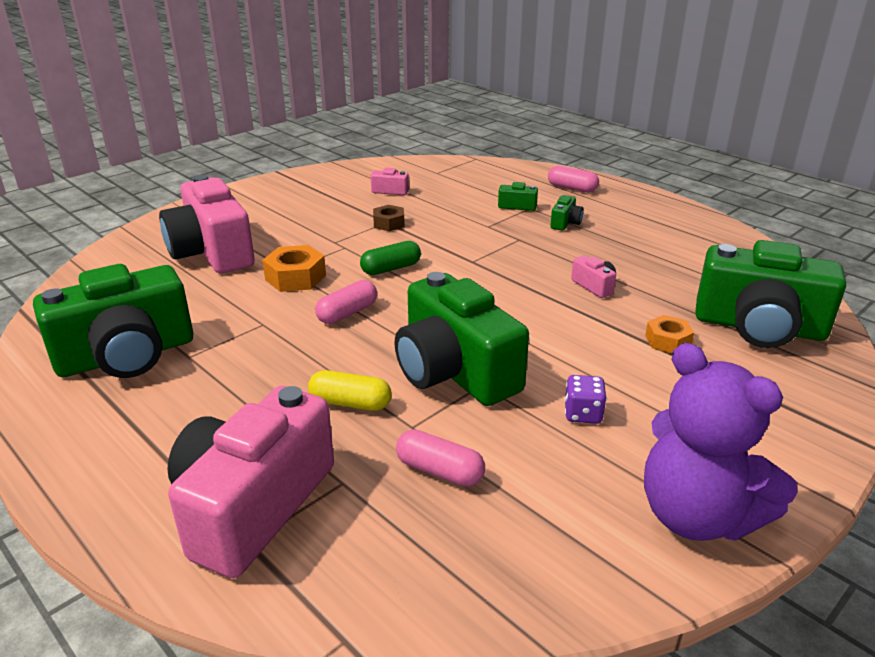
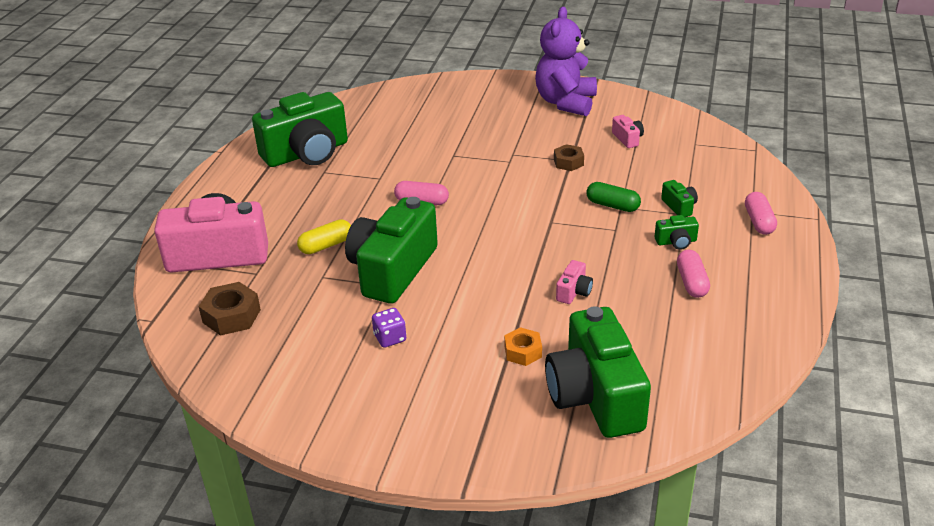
camera: 60 degrees right, 5 degrees up
green camera [33,264,193,378] -> green camera turned 60 degrees counterclockwise [252,92,348,167]
pink camera [159,175,255,273] -> none
orange nut [262,245,326,292] -> none
yellow capsule [308,370,392,411] -> yellow capsule turned 75 degrees clockwise [297,219,351,254]
green capsule [360,241,421,275] -> green capsule moved to [586,182,641,212]
pink capsule [396,429,485,487] -> pink capsule moved to [677,250,710,298]
purple teddy bear [644,343,798,541] -> purple teddy bear moved to [535,7,597,116]
none -> brown nut [198,282,261,336]

